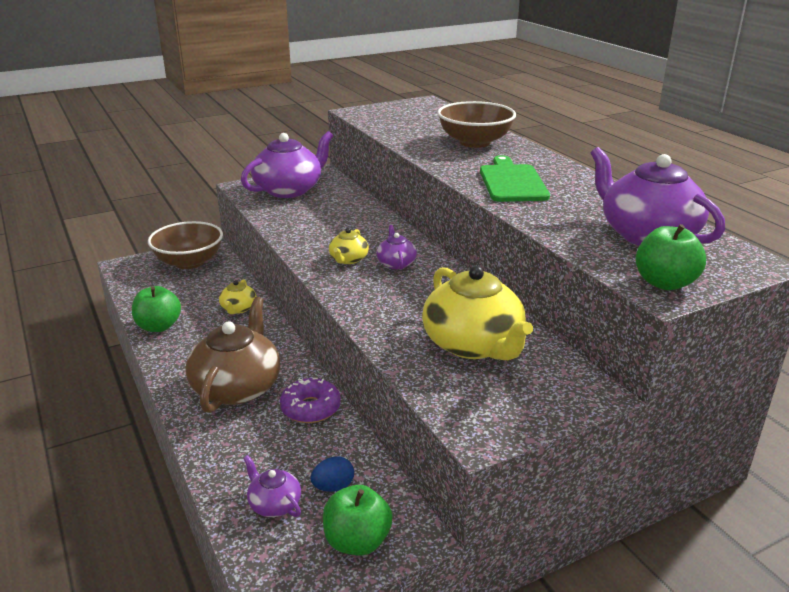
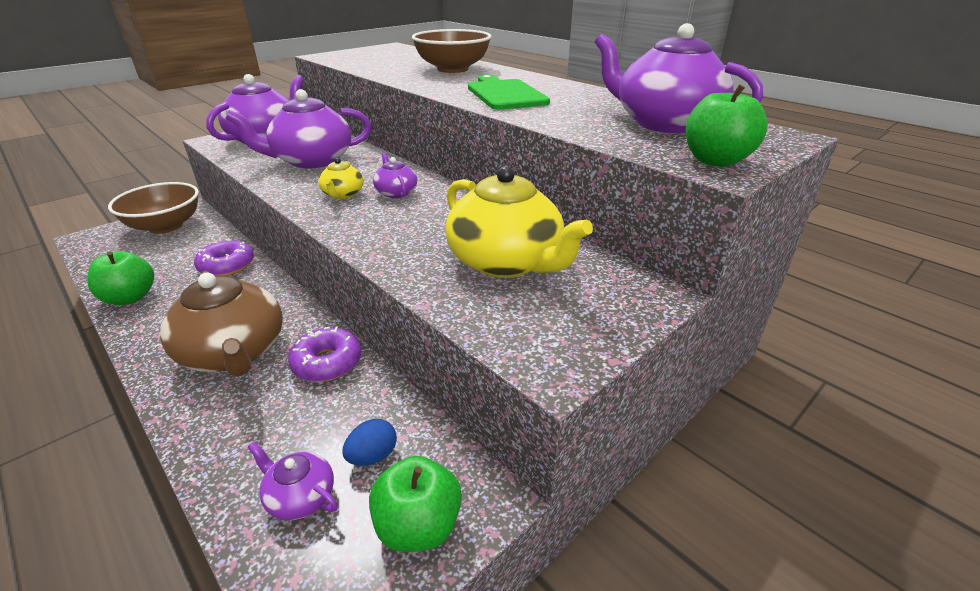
camera: 15 degrees left, 5 degrees up
brown teapot [185,297,280,413] -> brown teapot turned 150 degrees clockwise [160,271,283,377]
yellow teapot [219,279,257,314] -> purple donut [194,239,254,276]
none -> purple teapot [225,89,372,168]

